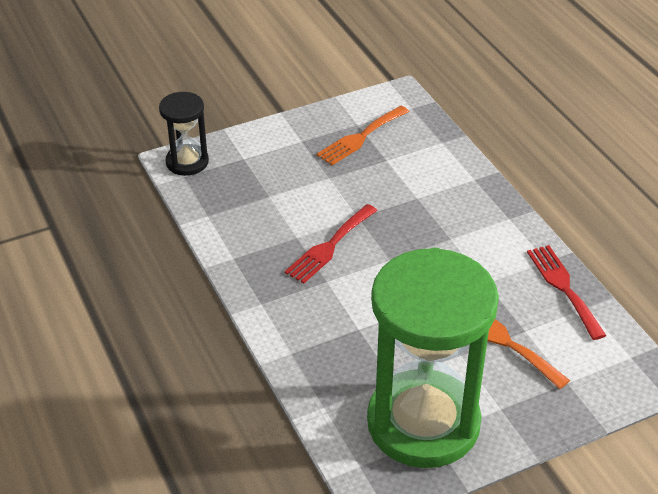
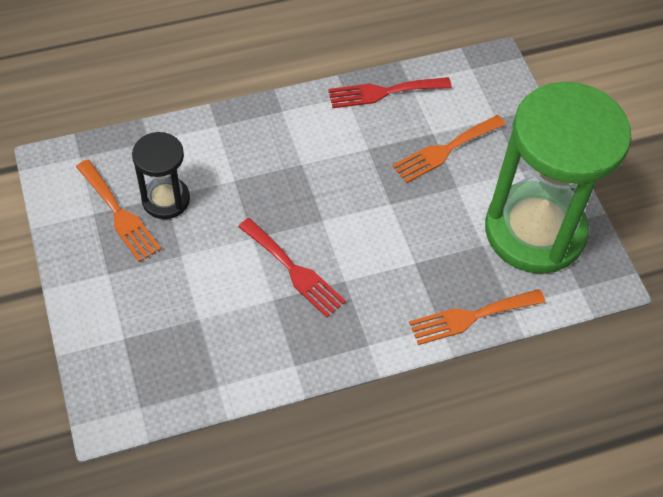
camera: 85 degrees left, 15 degrees up
black hourglass [159,92,209,176] -> black hourglass moved to [132,132,190,219]
none -> orange fork [409,289,546,345]

